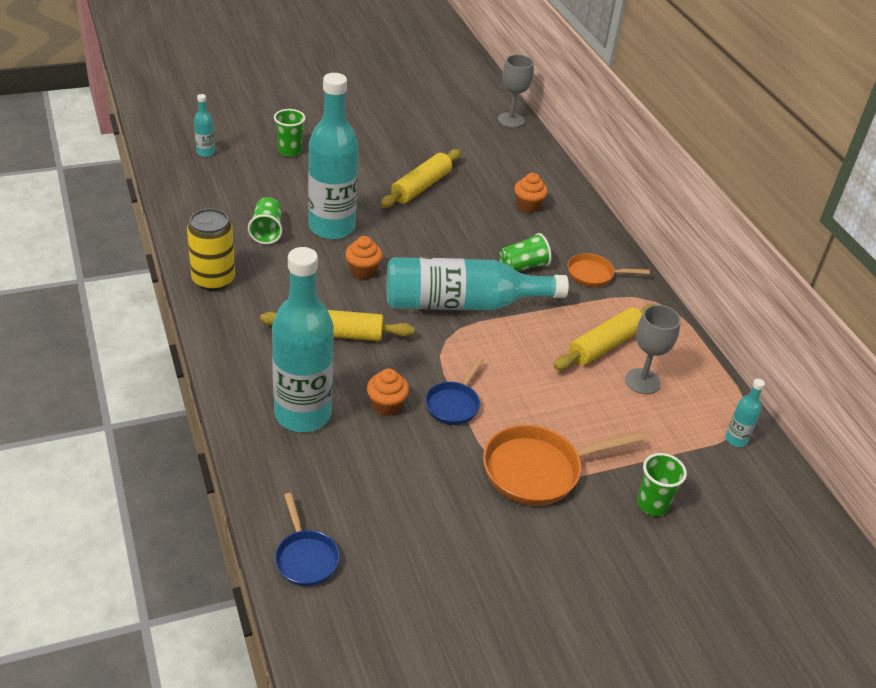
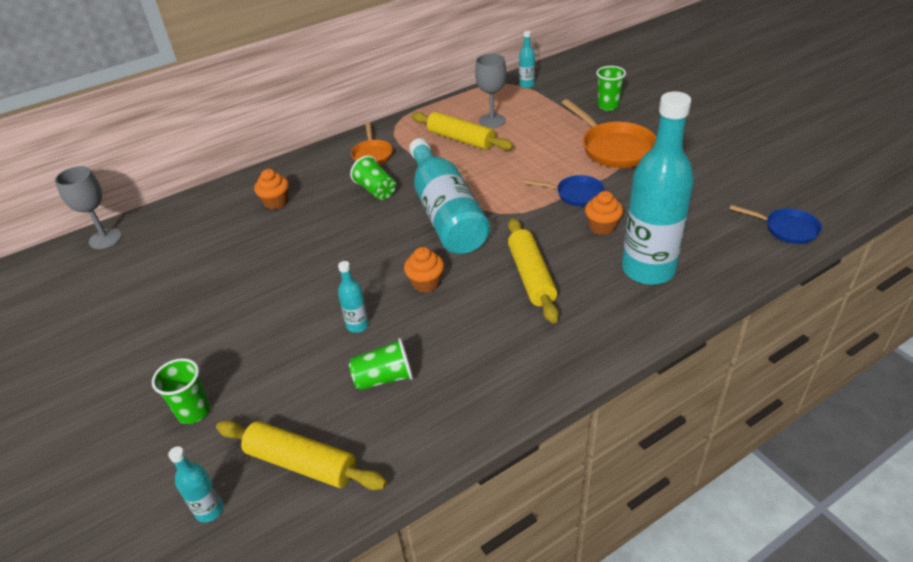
camera: 95 degrees left, 0 degrees up
yellow can [187,208,235,291] -> none
blue pan [275,493,340,587] -> blue pan turned 60 degrees clockwise [730,205,822,244]
turquoise bottle [308,73,359,239] -> turquoise bottle [338,261,369,333], size x0.41
yellow rolling pin [380,149,461,208] -> yellow rolling pin moved to [216,420,387,490]

